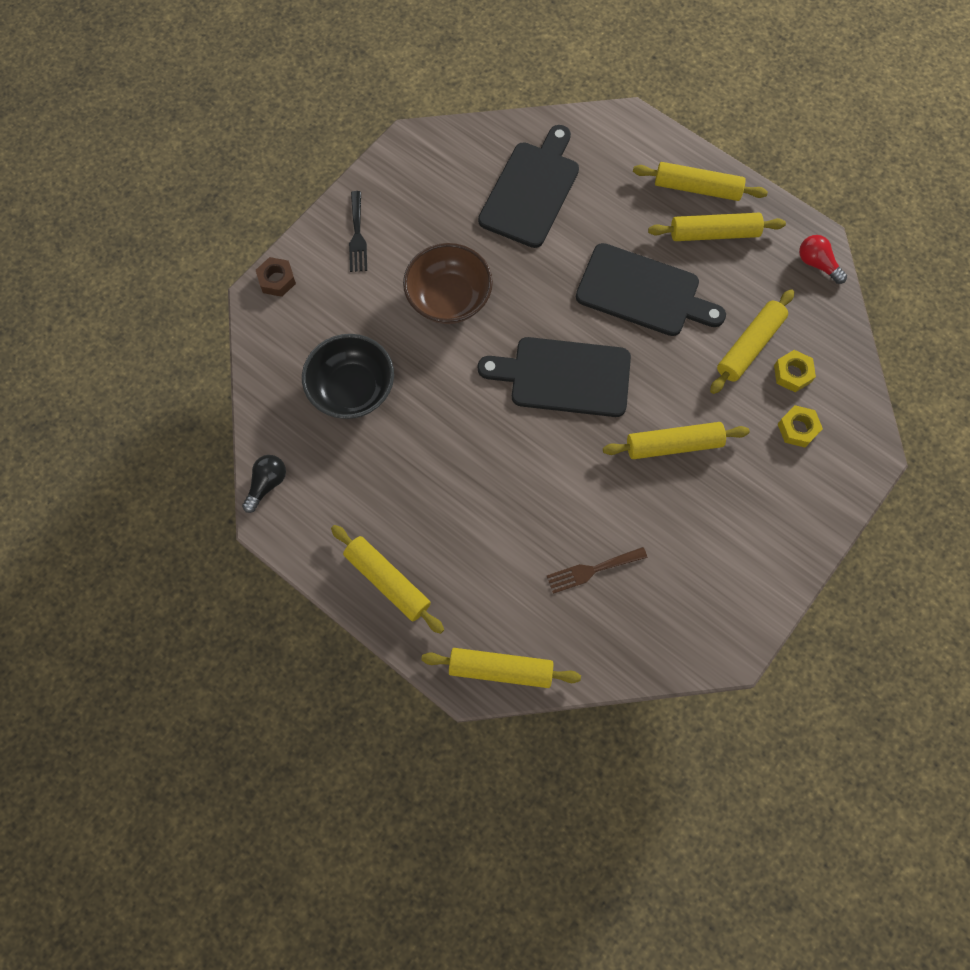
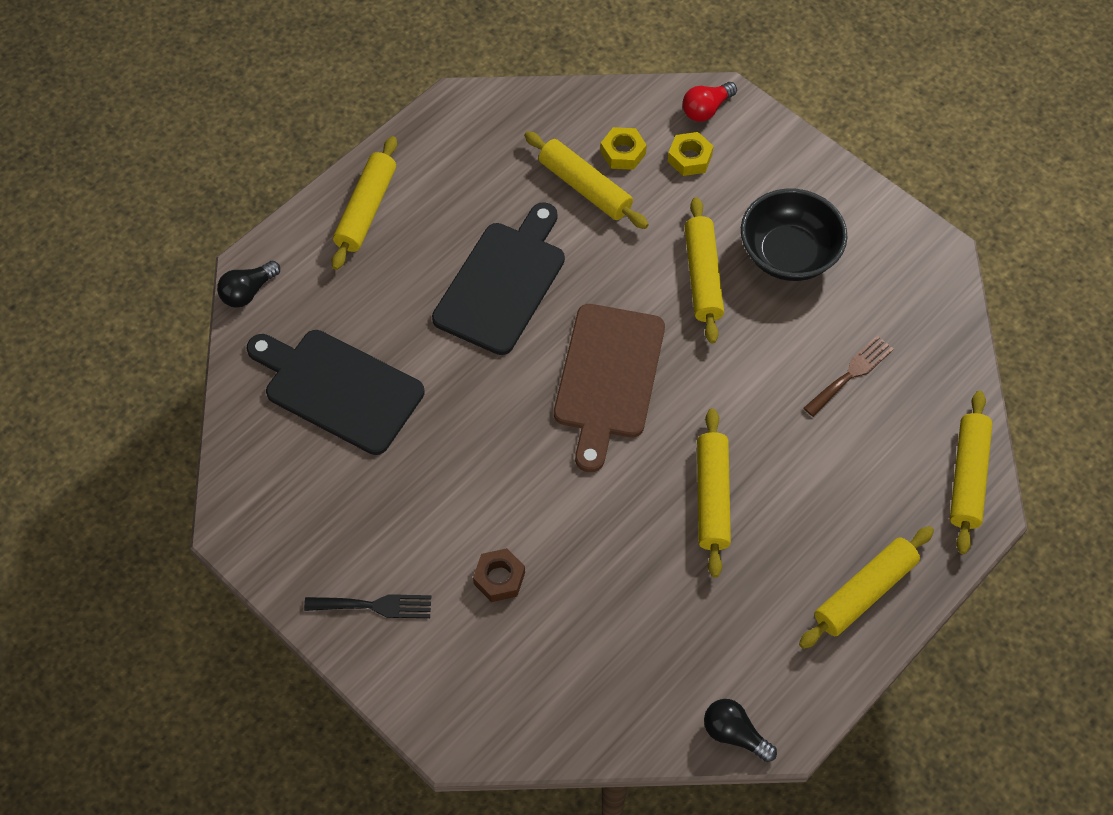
camera: 85 degrees left, 10 degrees down
brown nut [256,257,296,297] -> brown nut moved to [473,548,525,602]
black bowl [302,334,394,419] -> black bowl moved to [741,189,848,281]
brown bowl [403,243,493,324] -> none
black cutting board [478,337,631,417] -> brown cutting board [554,304,665,472]
brown fork [547,547,647,594] -> brown fork turned 120 degrees counterclockwise [804,335,894,417]
yellow rolling pin [648,213,786,241] -> yellow rolling pin moved to [697,408,731,578]
red light bulb [799,235,847,284] -> red light bulb moved to [683,82,737,122]
none -> black light bulb [217,261,280,308]

